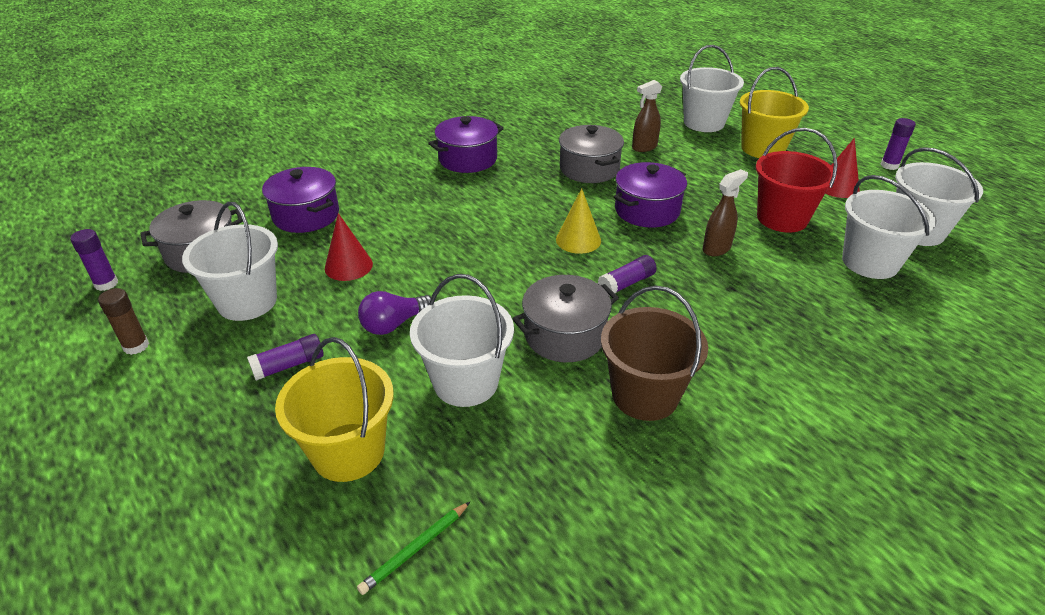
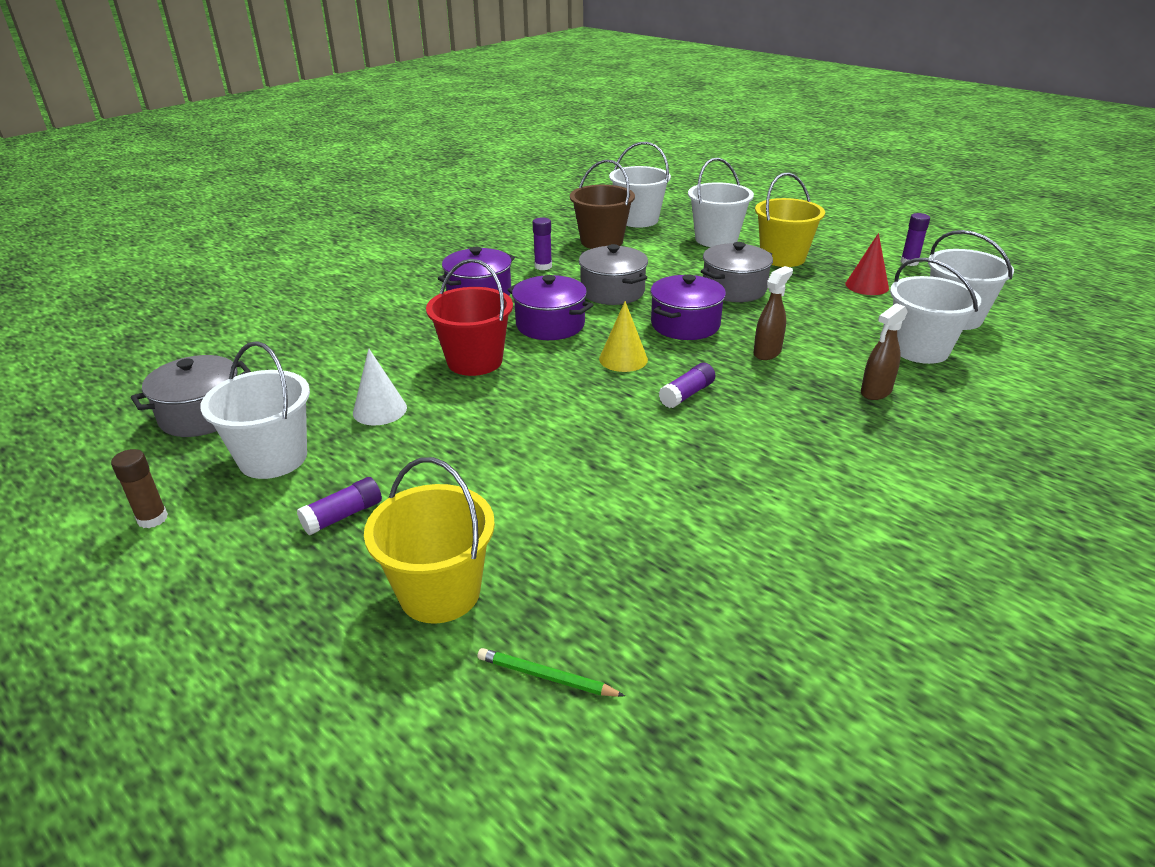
camera: 10 degrees left, 5 degrees down
purple glue stick [70,229,118,291] -> purple glue stick moved to [533,217,552,270]
purple pot [262,167,339,233] -> purple pot moved to [507,275,593,340]
red cone [325,213,373,281] -> white cone [353,349,407,426]
green pencil [357,502,470,595] -> green pencil turned 75 degrees clockwise [478,648,625,697]
purple light bulb [358,291,431,335] -> none
white bucket [410,274,514,407] -> white bucket moved to [609,142,671,227]
grey pot [512,275,619,362] -> grey pot moved to [701,242,773,302]
brown bucket [601,286,708,421] -> brown bucket moved to [570,160,635,249]
brown spray bottle [632,80,662,152] -> brown spray bottle moved to [861,303,908,400]
red bucket [756,128,838,233] -> red bucket moved to [426,259,513,376]

